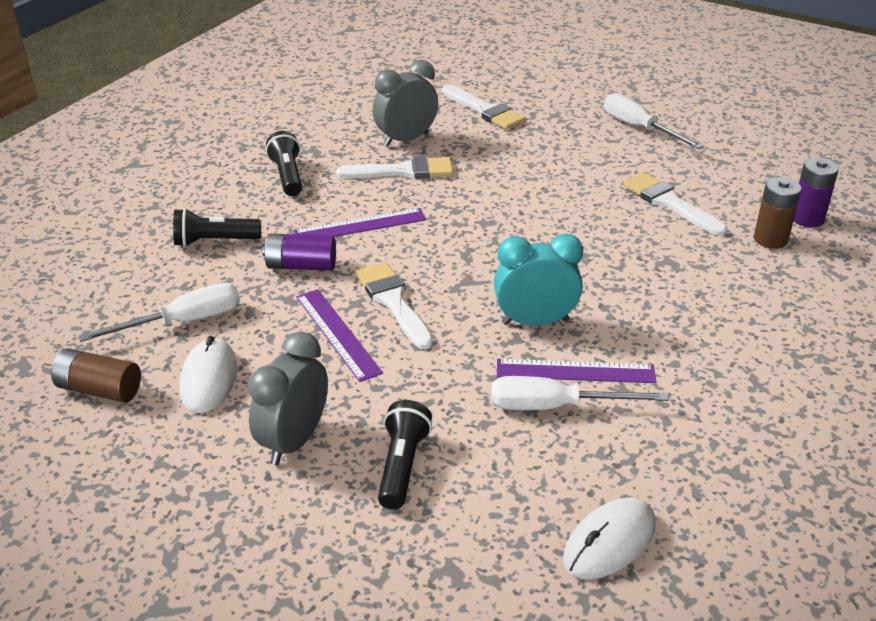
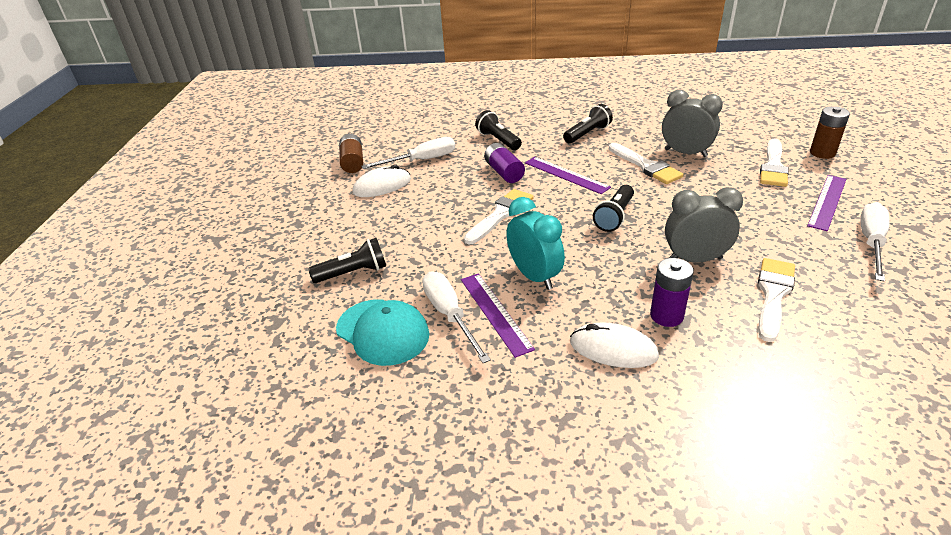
camera: 65 degrees right, 0 degrees up
white screwdriver [78,283,240,342] -> white screwdriver turned 60 degrees counterclockwise [361,137,455,169]
grey clock [248,332,328,465] -> grey clock moved to [665,187,743,262]
purple ruler [296,289,383,382] -> purple ruler moved to [807,175,846,231]
white mouse [563,497,656,579] -> white mouse moved to [570,322,659,368]
brown battery [754,177,801,249] -> brown battery moved to [810,106,850,159]
purple battery [794,157,839,227] -> purple battery moved to [650,258,694,327]
none -> turquoise cap [336,299,429,366]
none -> black flashlight [593,185,634,232]

